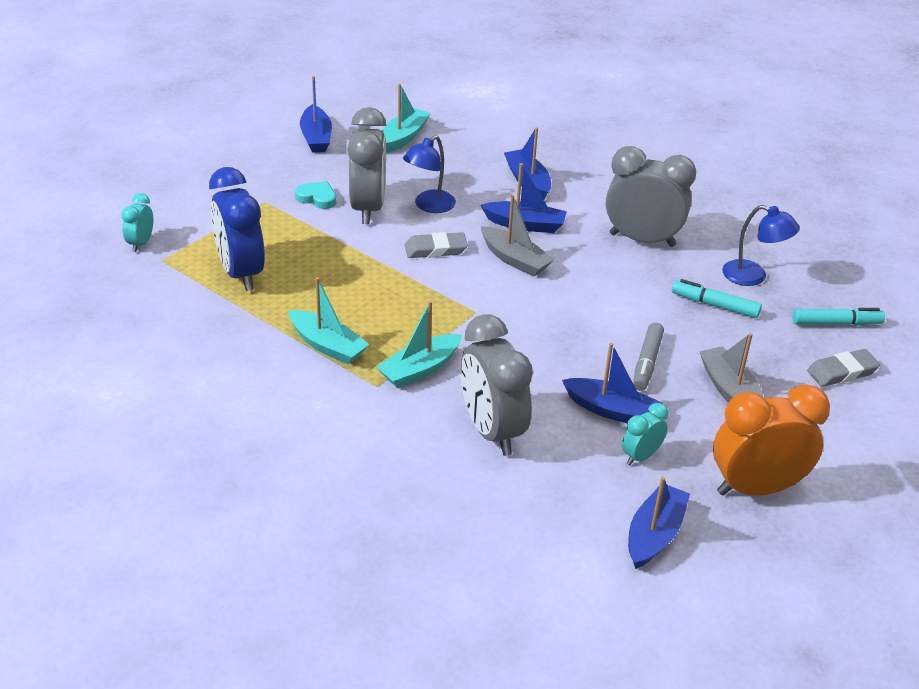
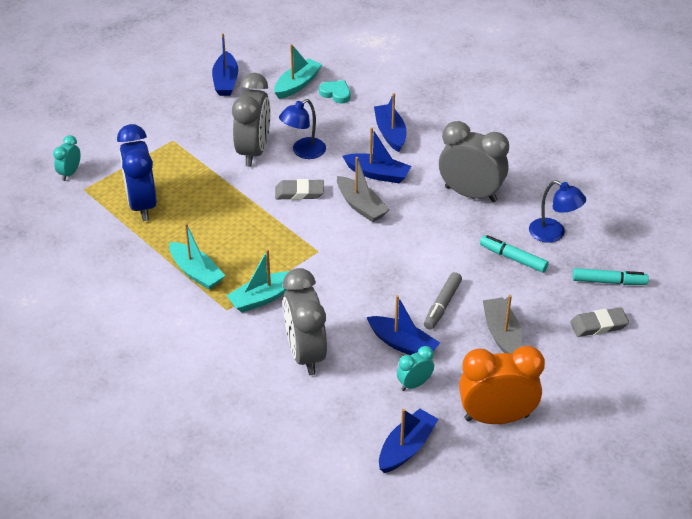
camera: 10 degrees right, 5 degrees up
turquoise heart [295,181,336,209] -> turquoise heart moved to [319,80,350,103]

